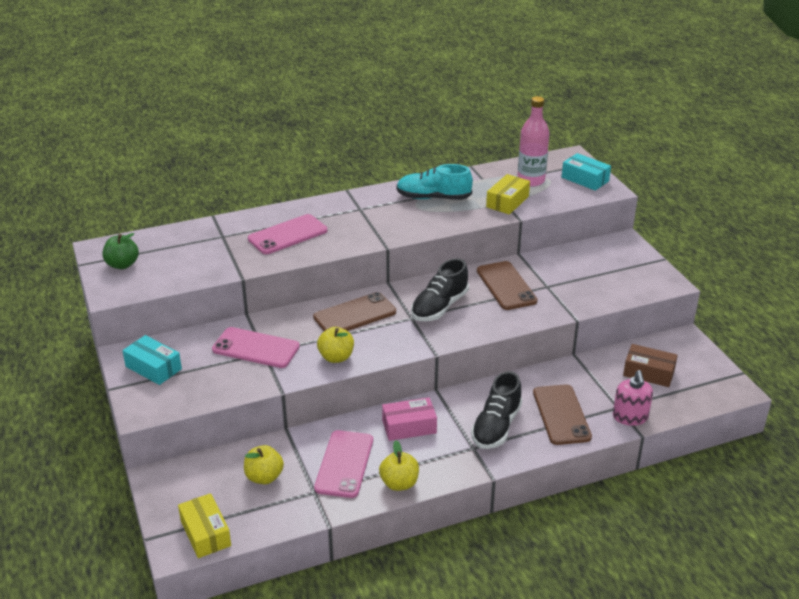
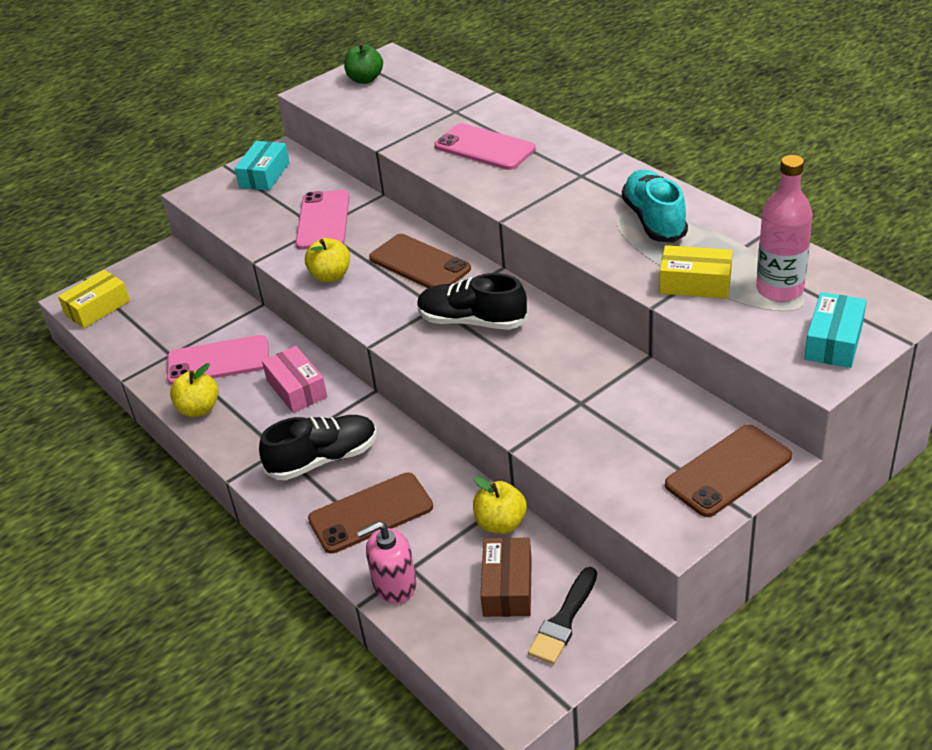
camera: 75 degrees right, 5 degrees up
yellow apple [244,445,284,484] -> yellow apple moved to [473,476,527,534]
black shoe [471,371,522,449] -> black shoe turned 150 degrees clockwise [259,415,377,480]
brown phone [477,261,538,310] -> brown phone moved to [665,425,792,517]
none -> black brush [528,567,597,664]

